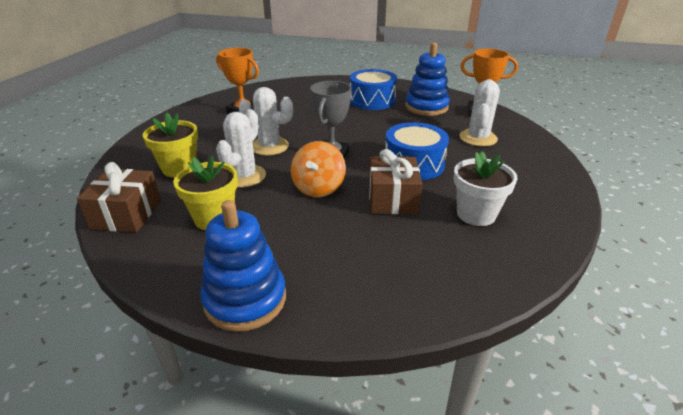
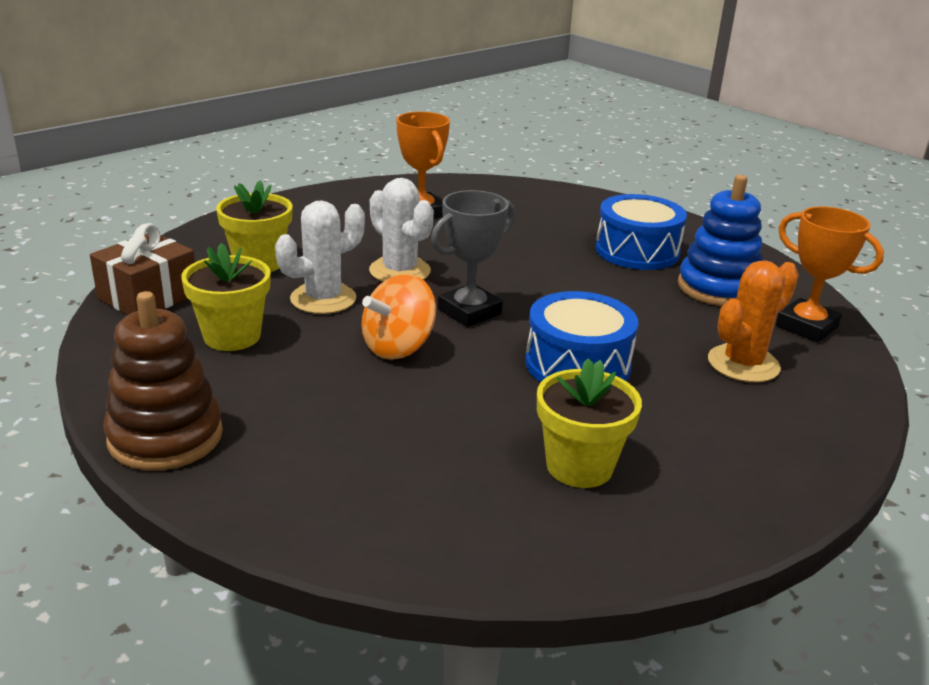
camera: 30 degrees right, 5 degrees down
blue stacking toy [201,200,286,332] -> brown stacking toy [103,291,223,471]
brown gift [369,149,422,214] -> none
white flower pot [453,151,517,226] -> yellow flower pot [537,358,642,488]
white cactus [459,79,500,146] -> orange cactus [708,261,799,383]

